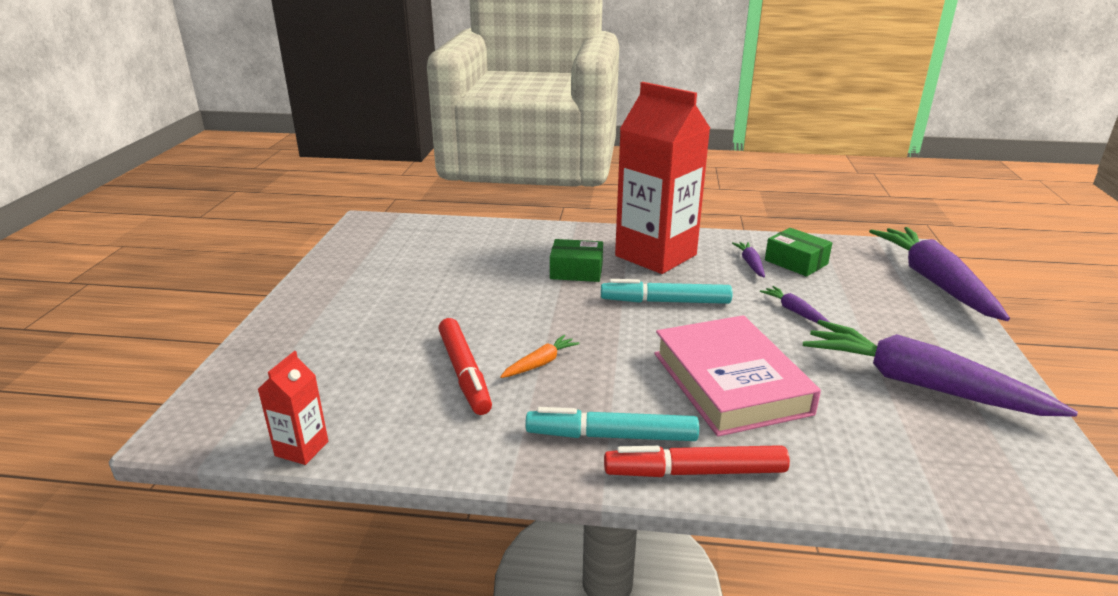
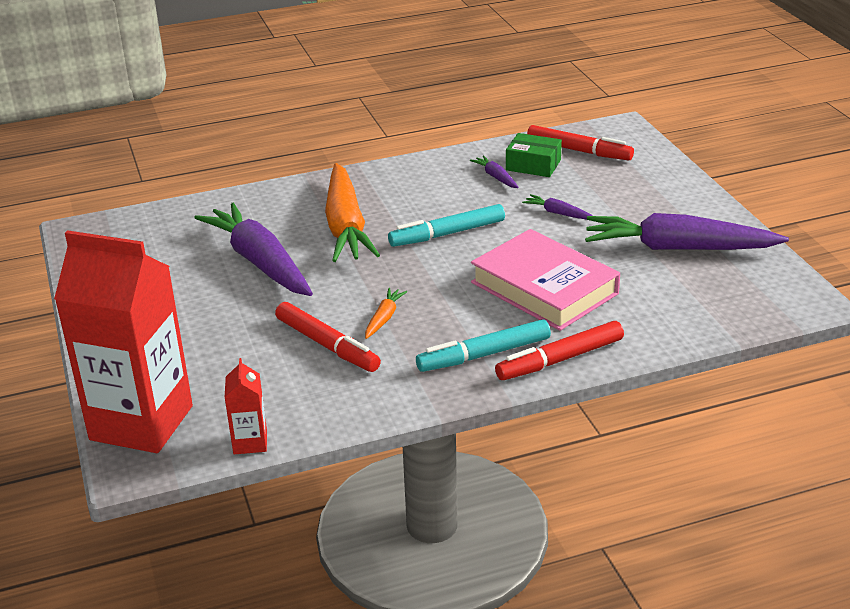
camera: 25 degrees left, 5 degrees up
green box [550,239,603,282] -> orange carrot [325,163,380,262]
red carton [615,82,710,274] -> red carton moved to [54,230,193,453]
purple carrot [869,227,1010,321] -> purple carrot moved to [194,203,313,296]
none -> red marker [527,125,634,160]

